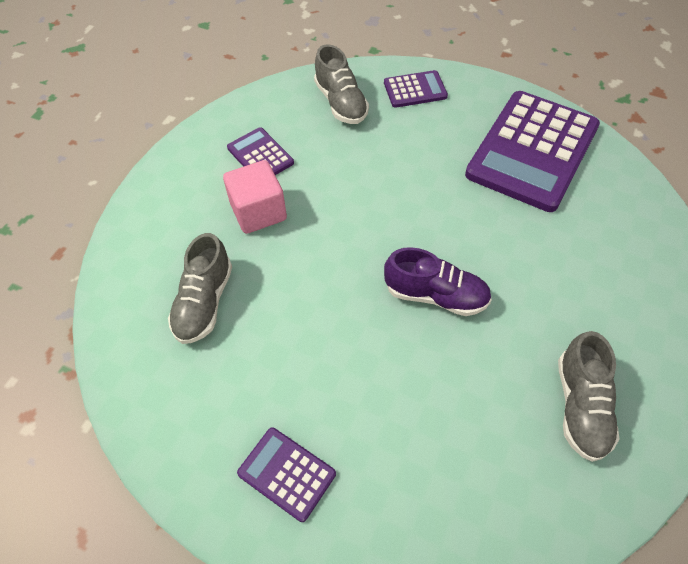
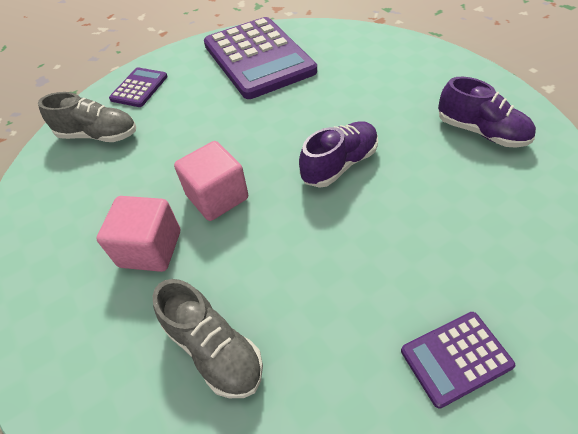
camera: 55 degrees left, 5 degrees down
purple calculator [227,127,294,175] -> none
grey shoe [558,331,619,462] -> purple shoe [438,77,536,148]
none -> pink cube [174,141,248,221]

